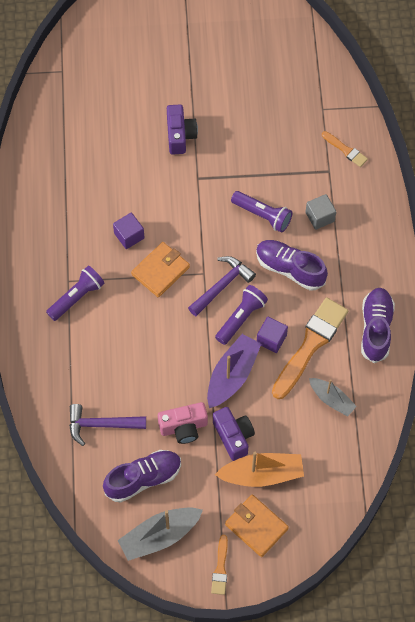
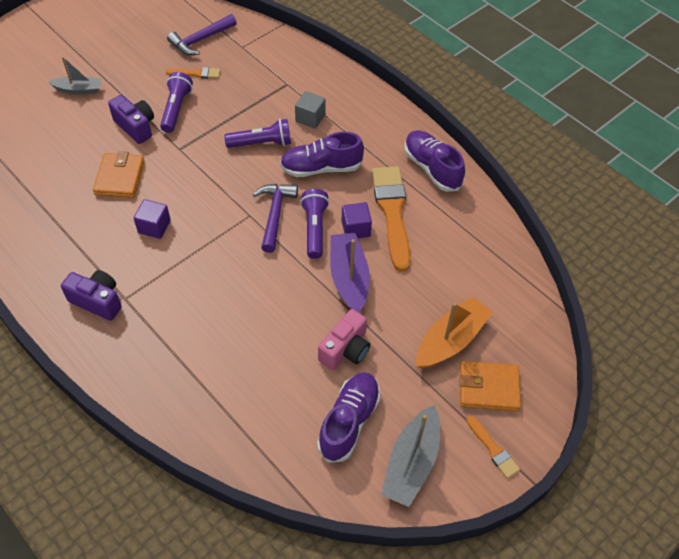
camera: 40 degrees left, 10 degrees down
purple flashlight [46,266,105,321] -> purple flashlight moved to [160,72,193,133]
purple hammer [69,404,146,446] -> purple hammer moved to [167,14,237,55]
orange wallet [131,242,190,297] -> orange wallet moved to [93,151,145,198]
purple camera [213,407,255,461] -> purple camera moved to [61,270,122,321]
grey boat [309,378,357,417] -> grey boat moved to [49,57,102,94]
orange brush [322,131,368,167] -> orange brush moved to [166,67,220,79]

